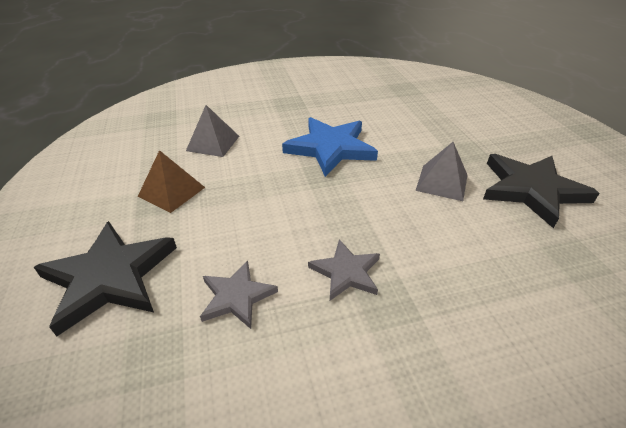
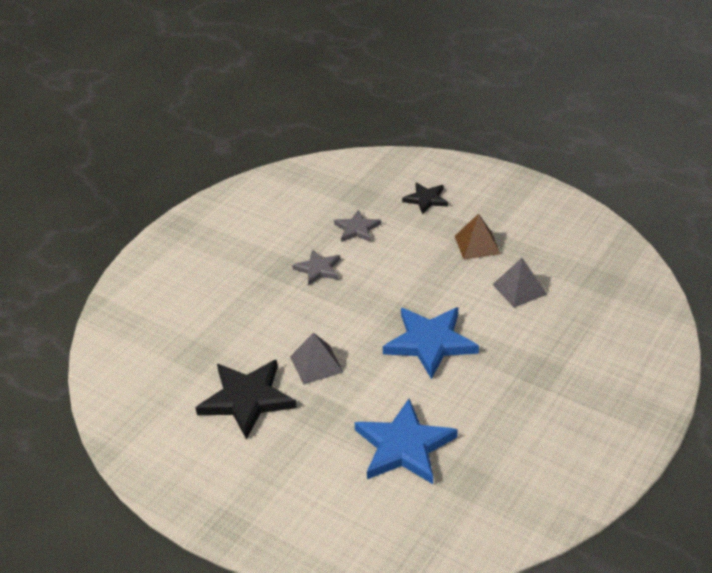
camera: 140 degrees right, 0 degrees up
black star [34,221,177,336] -> black star [402,183,448,214], size x0.57
none -> blue star [354,399,458,484]

